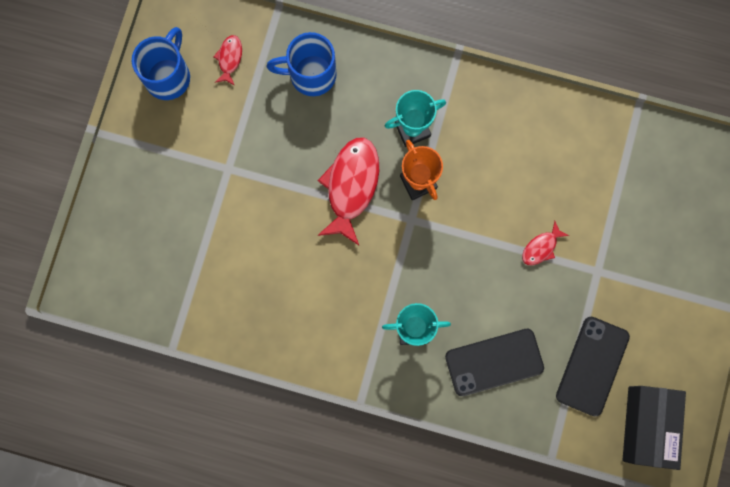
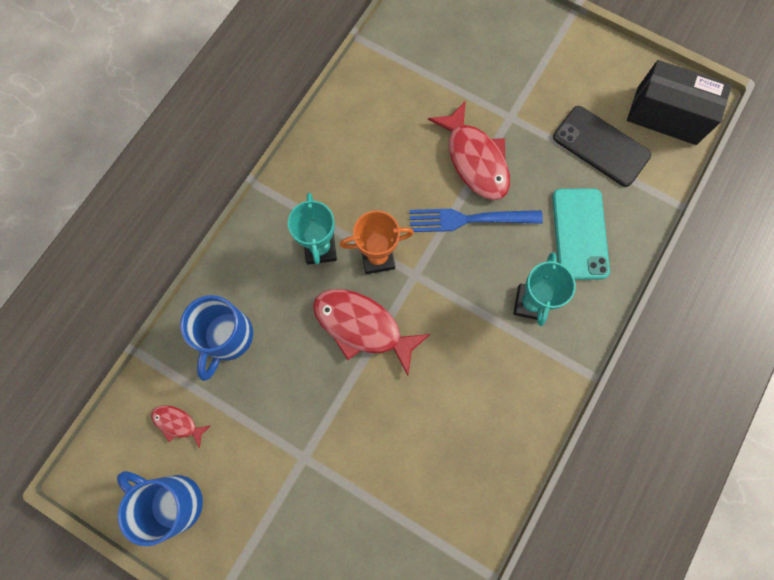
camera: 75 degrees left, 5 degrees down
black phone [445,329,544,396] -> turquoise phone [552,188,610,280]
red fish [522,221,569,265] -> red fish [428,101,510,200], size x2.05
none -> blue fork [410,209,543,232]

